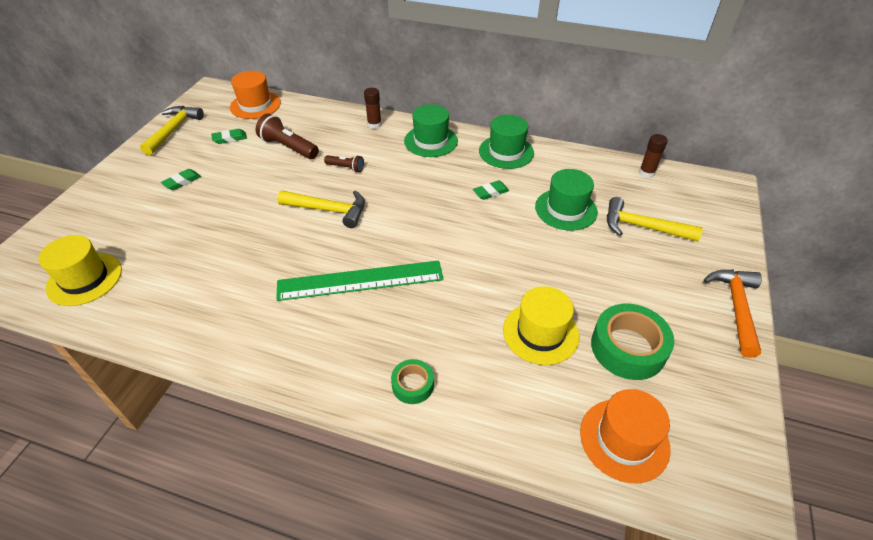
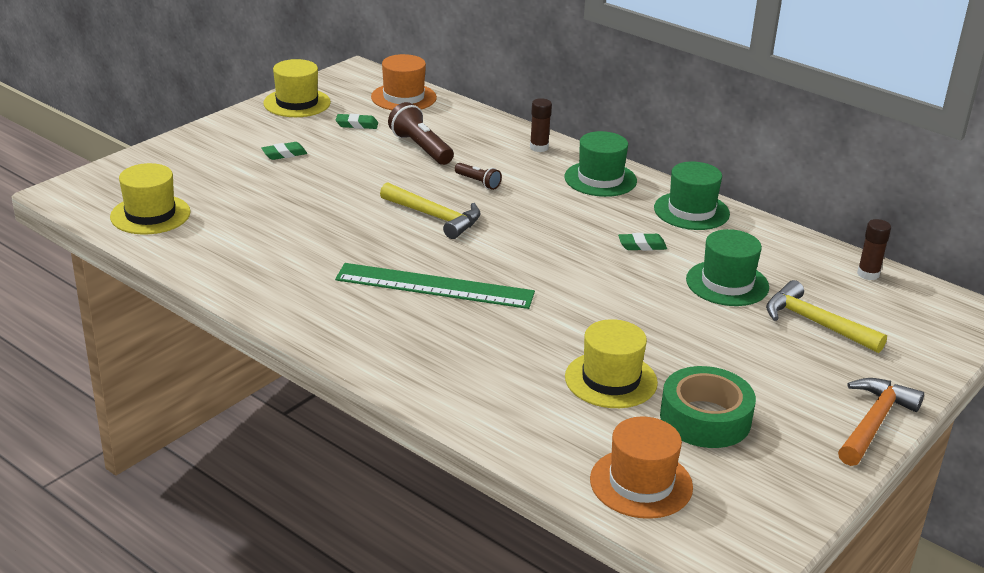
camera: 20 degrees right, 15 degrees down
yellow hammer [140,106,204,155] -> yellow hat [264,59,331,117]
green tape [391,359,434,404] -> none

